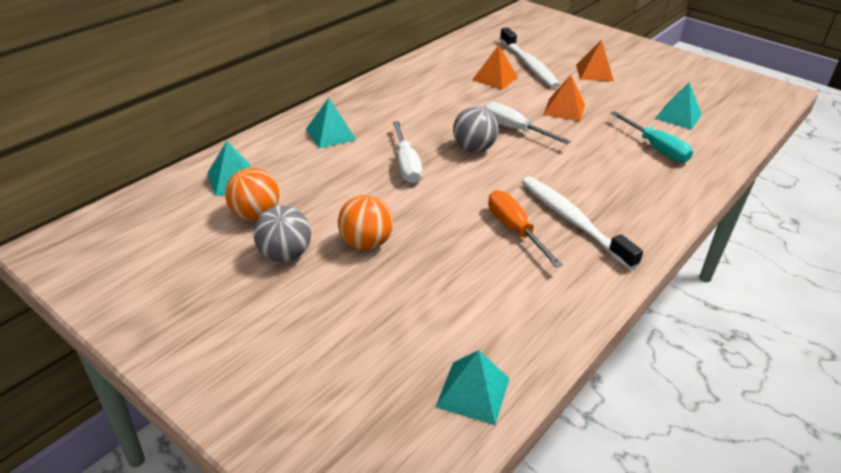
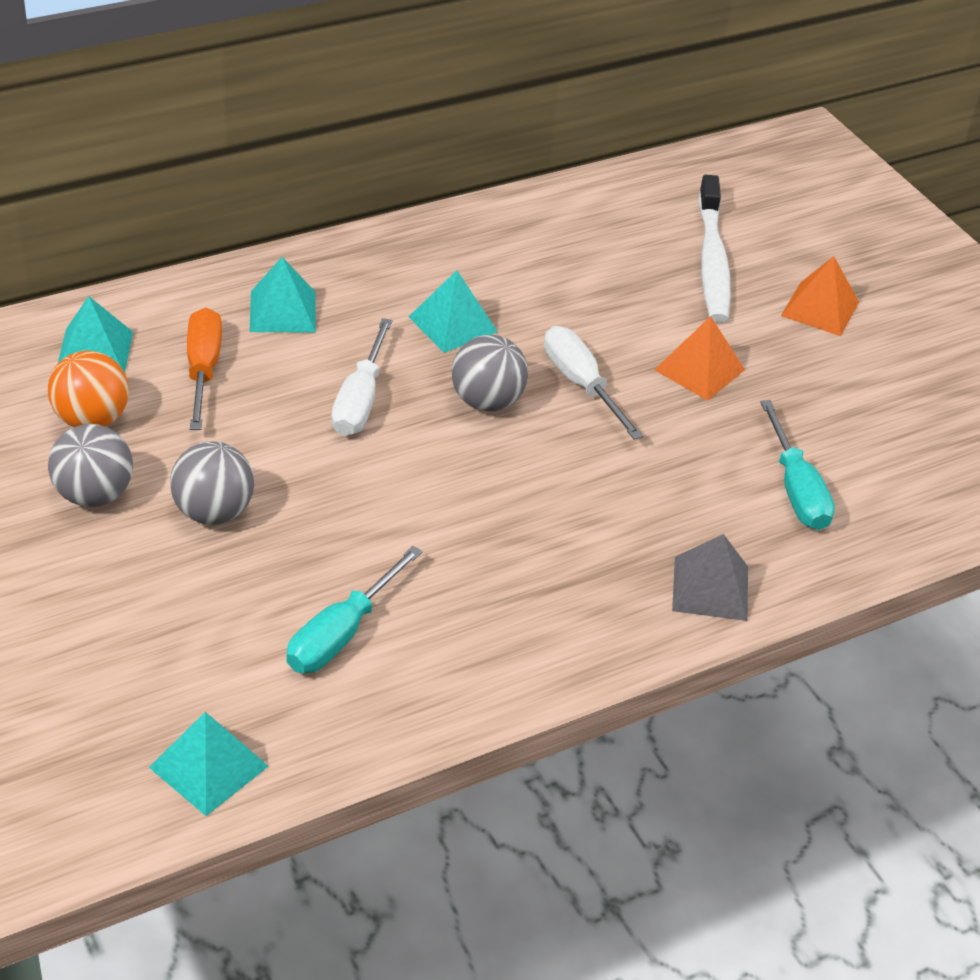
camera: 20 degrees right, 5 degrees up
orange ball [338,195,393,250] -> grey ball [170,441,254,525]
orange pyramid [472,45,518,90] -> none
orange screwdriver [488,190,563,268] -> orange screwdriver moved to [187,308,222,430]
white toothbrush [522,176,643,270] -> none
turquoise pyramid [655,82,702,130] -> turquoise pyramid moved to [409,270,498,353]
none -> turquoise screwdriver [286,546,422,673]
none -> grey pyramid [672,534,748,621]

